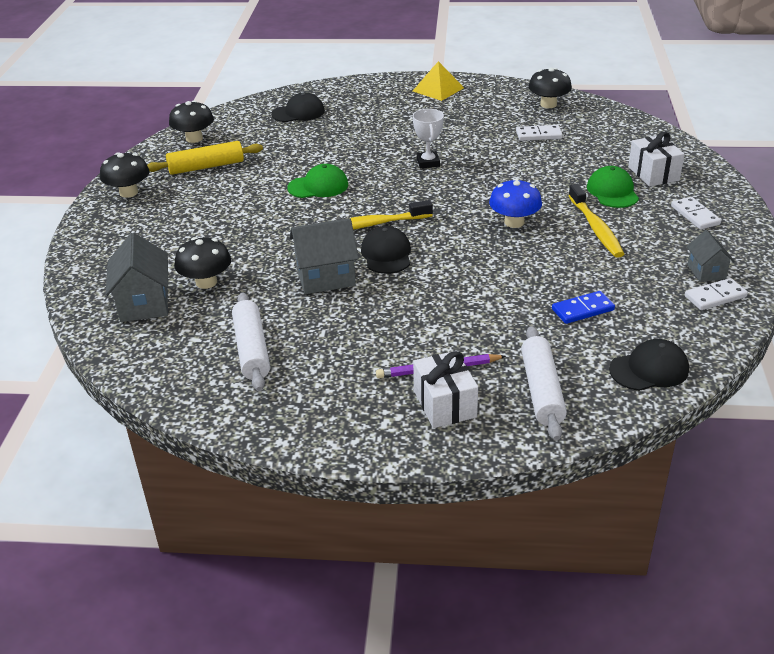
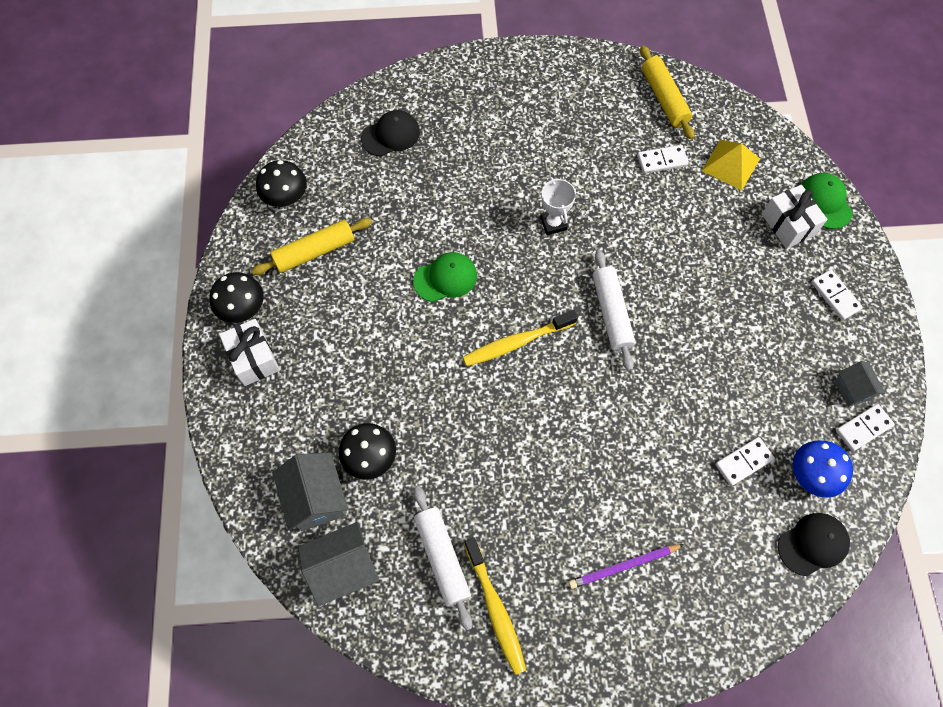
camera: 10 degrees left, 30 degrees up
grey house [289,218,359,294] -> grey house moved to [298,522,379,606]
black cap [361,226,411,274] -> none
yellow pyramid [413,61,464,101] -> yellow pyramid moved to [702,140,760,190]
white gift [413,351,478,428] -> white gift moved to [219,319,280,386]
blue mushroom [489,178,542,228] -> blue mushroom moved to [793,440,853,498]
white rolling pin [521,326,567,440] -> white rolling pin moved to [593,250,636,371]
black mushroom [528,68,572,108] -> yellow rolling pin [640,46,695,140]
blue domino [552,291,615,324] -> white domino [715,437,775,486]
yellow toothbrush [568,184,624,258] -> yellow toothbrush moved to [464,537,526,675]
green cap [587,166,639,208] -> green cap moved to [801,173,853,229]

